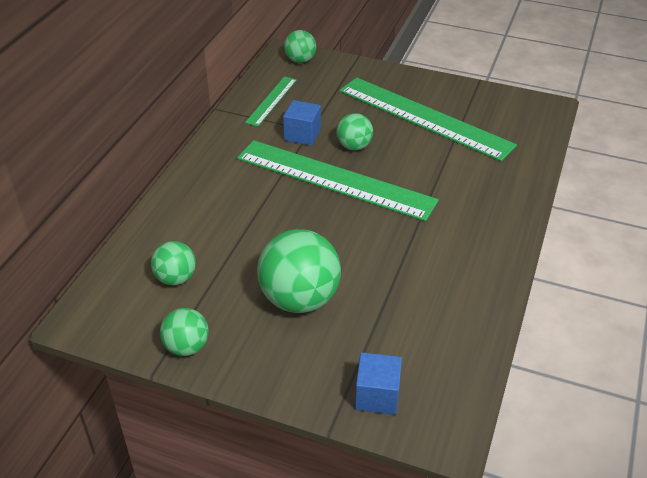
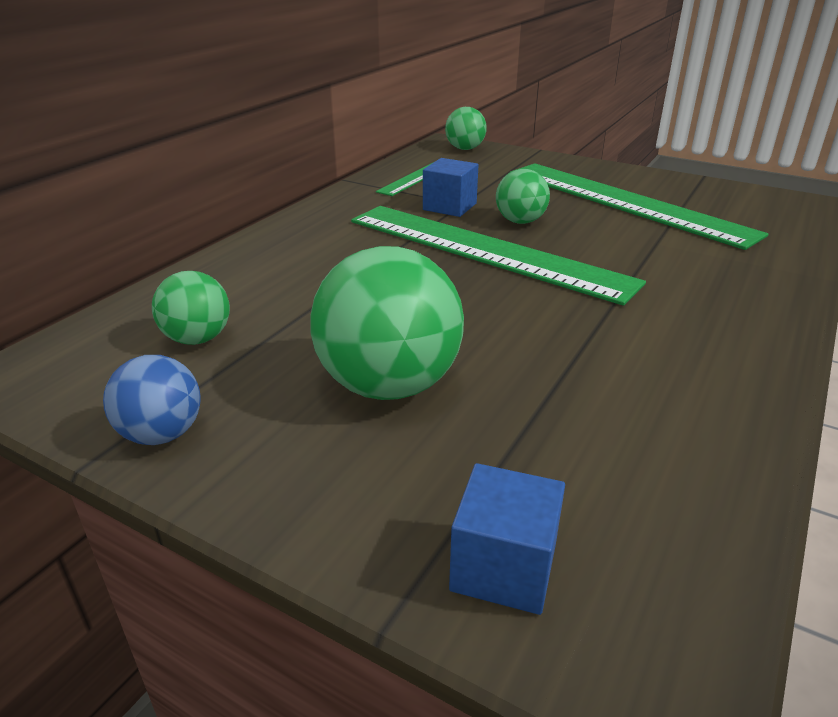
camera: 10 degrees right, 10 degrees down
green ball [160,308,209,356] -> blue ball [103,355,201,445]

